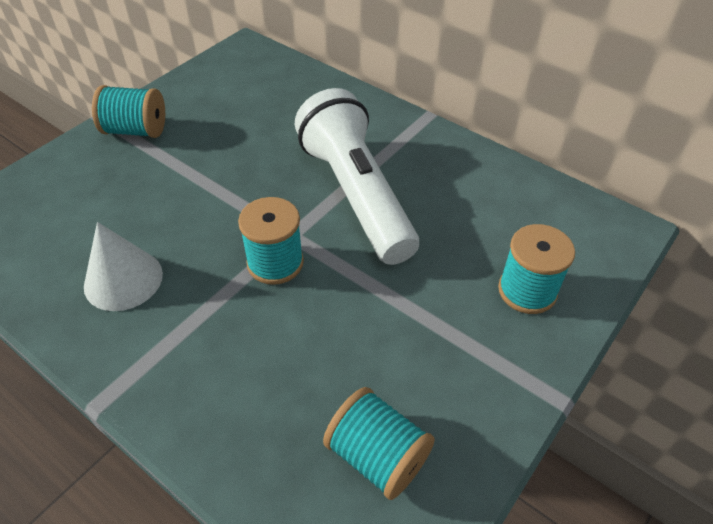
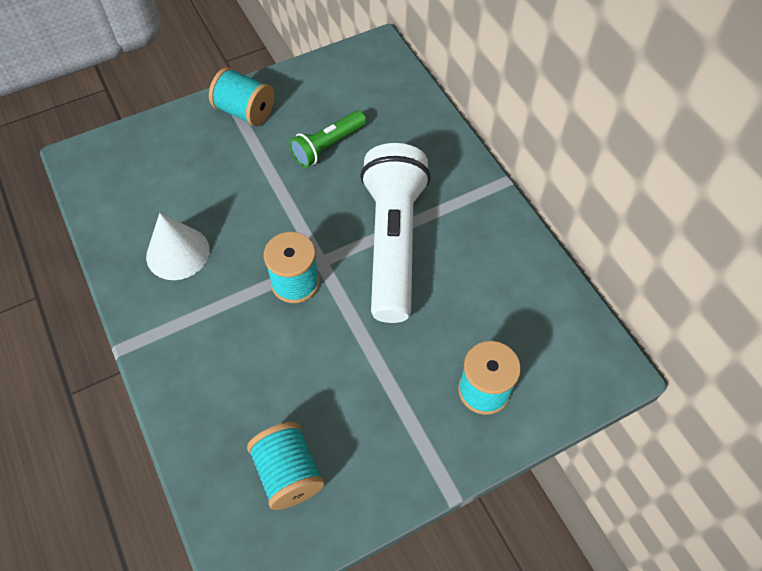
camera: 25 degrees right, 10 degrees up
none -> green flashlight [289,110,366,168]

